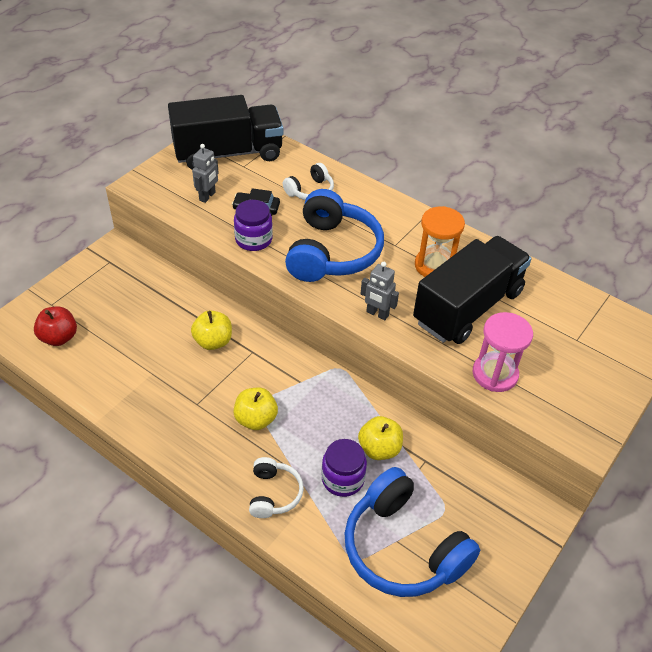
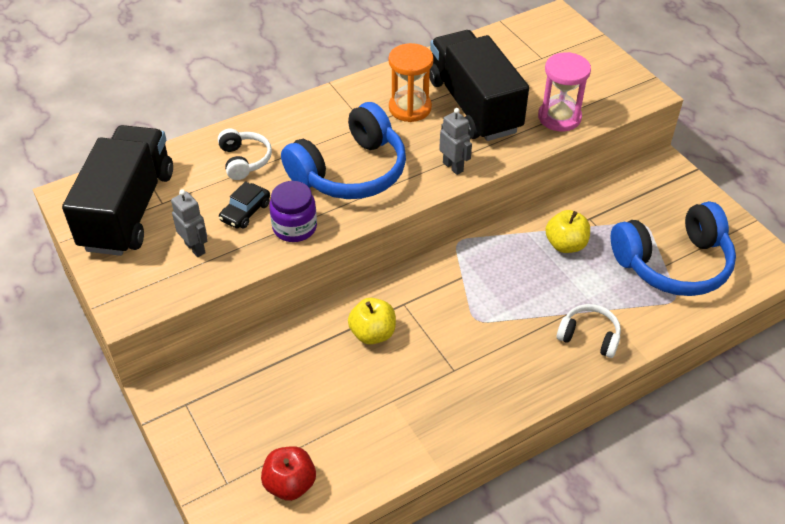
camera: 65 degrees left, 0 degrees up
yellow apple [233,388,278,430] -> none
blue headphones [285,189,384,282] -> blue headphones turned 105 degrees clockwise [281,102,406,199]
purple jar [322,439,367,497] -> none
grey robot [361,262,399,320] -> grey robot turned 90 degrees counterclockwise [439,108,472,175]

